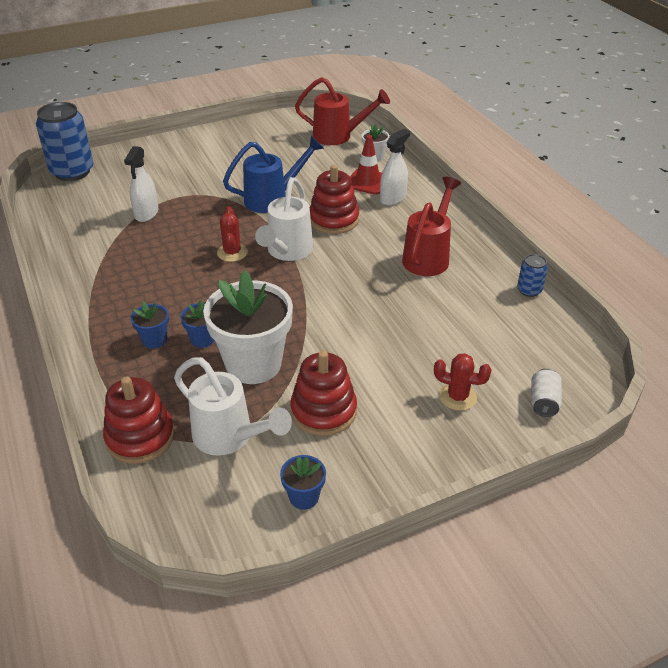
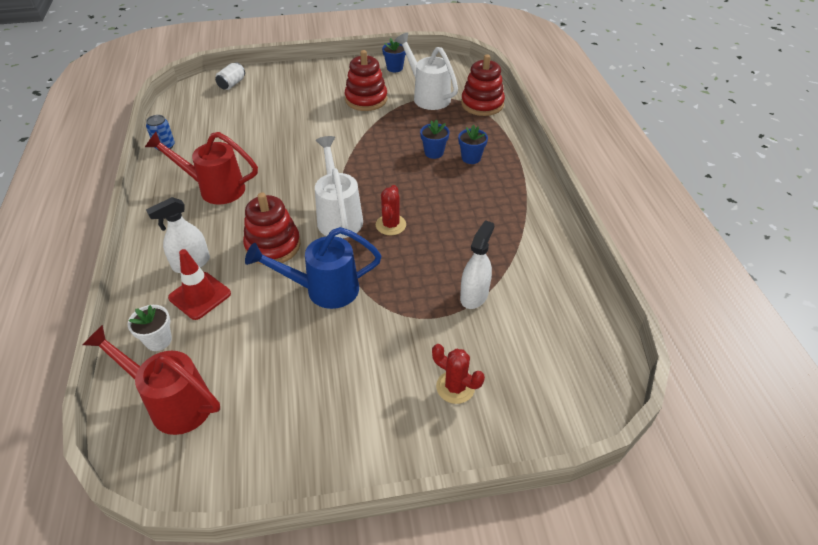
camera: 165 degrees left, 5 degrees up
blue can [36,102,93,181] -> none
white flower pot [203,271,293,384] -> none
white watering can [255,177,313,261] -> white watering can turned 45 degrees counterclockwise [315,136,363,238]
red watering can [402,177,461,276] -> red watering can turned 60 degrees clockwise [145,132,258,204]
red cactus [434,353,492,411] -> red cactus moved to [432,344,485,404]

